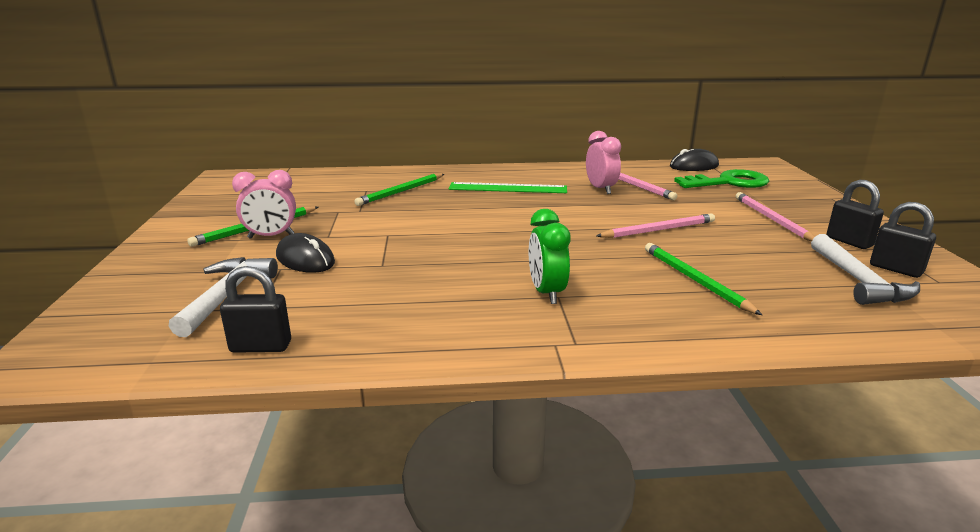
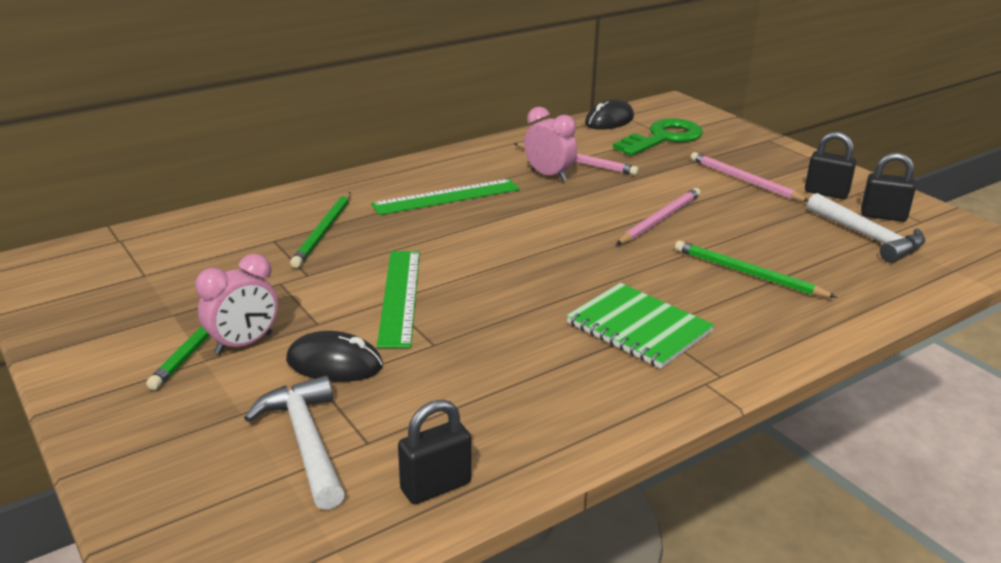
camera: 30 degrees left, 5 degrees up
green clock [529,209,570,304] -> green notebook [566,283,714,369]
none -> green ruler [377,251,420,348]

